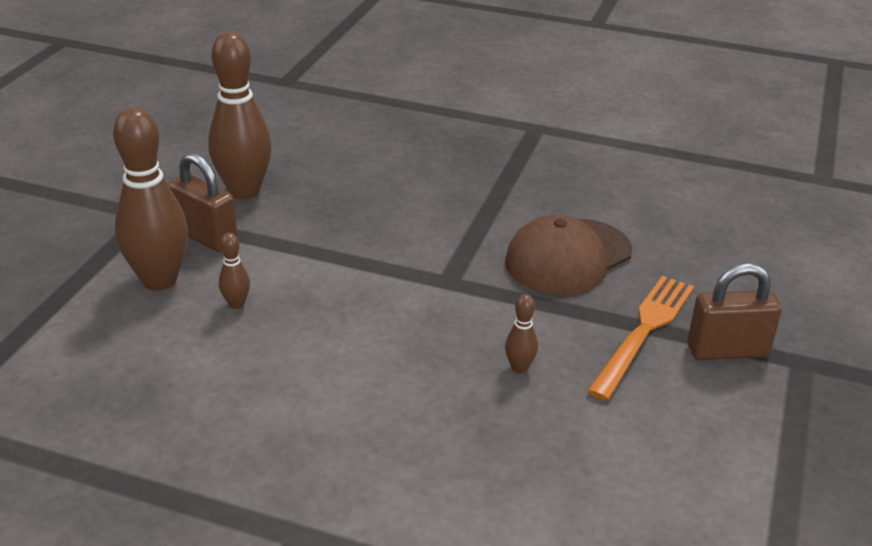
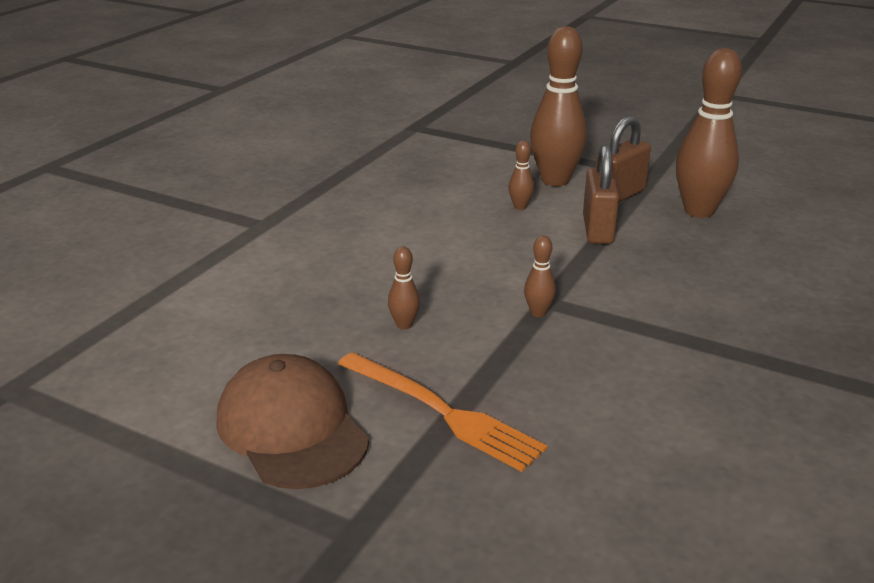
camera: 100 degrees right, 5 degrees down
brown cap [505,215,632,295] -> brown cap moved to [216,354,369,489]
brown padlock [688,263,782,360] -> brown padlock moved to [583,145,619,244]
none -> brown bowling pin [524,236,556,317]

